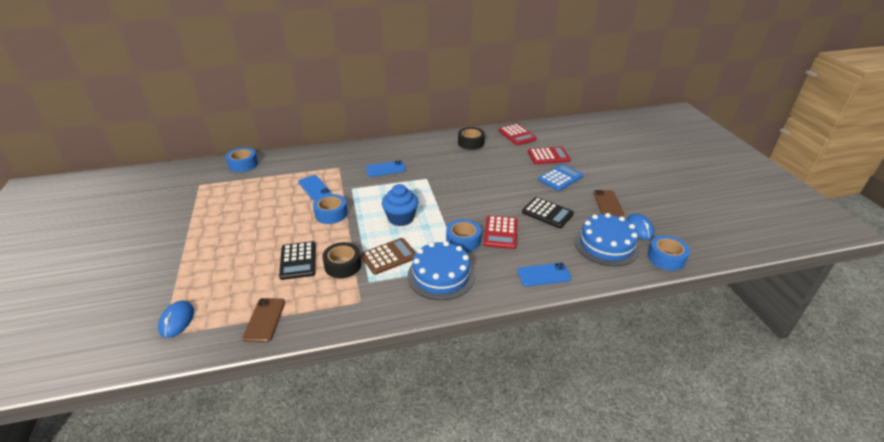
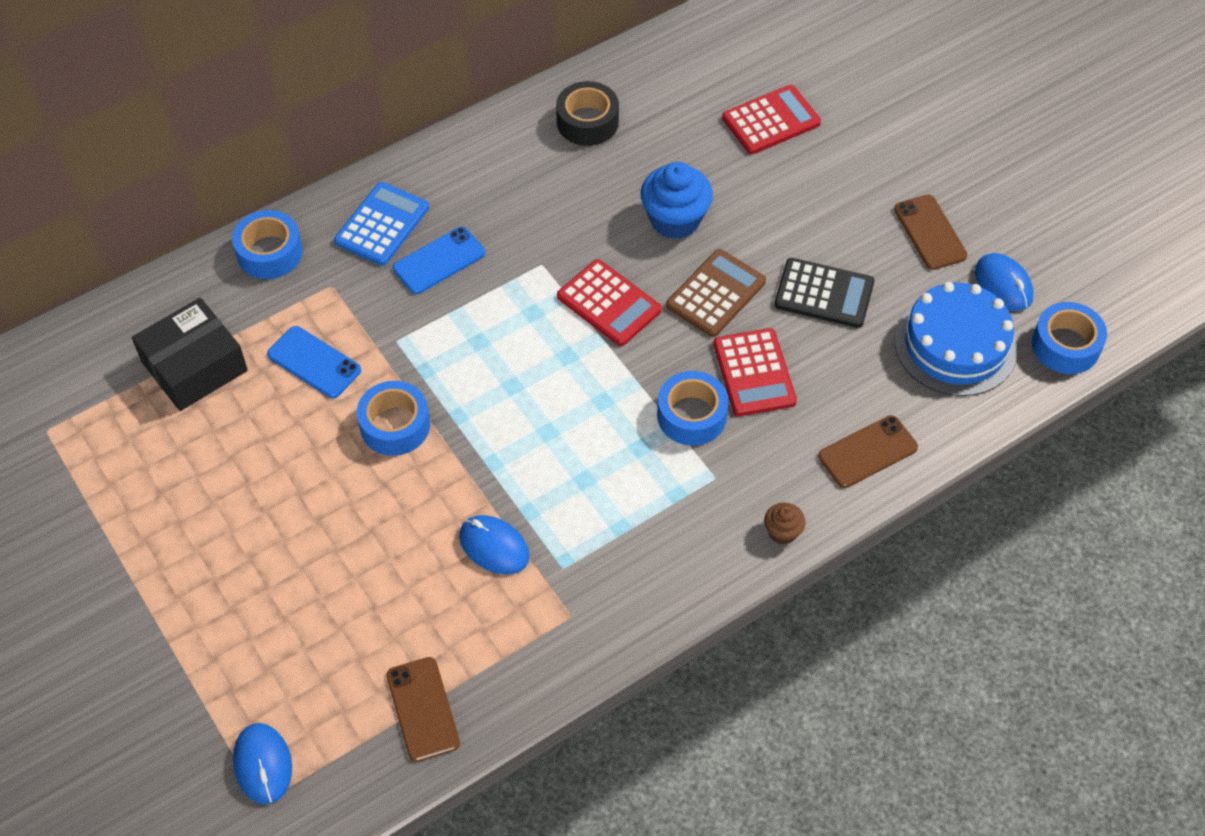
camera: 20 degrees left, 20 degrees up
blue tape [226,147,258,172] -> blue tape moved to [232,210,303,279]
black calculator [279,241,316,280] -> none
black tape [322,242,361,278] -> blue mouse [459,515,530,575]
brown calculator [361,238,416,275] -> brown calculator moved to [666,249,766,337]
blue cupcake [382,184,418,226] -> blue cupcake moved to [640,162,713,239]
blue cake [408,241,475,300] -> none
red calculator [499,124,537,145] -> red calculator moved to [557,259,662,346]
blue phone [517,263,572,286] -> brown phone [818,415,918,488]
blue calculator [538,164,583,191] -> blue calculator moved to [334,182,429,266]
none -> black box [132,298,248,411]
none -> brown cupcake [764,503,805,544]

